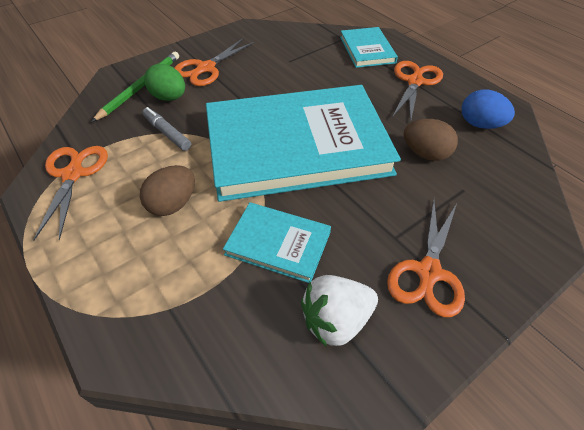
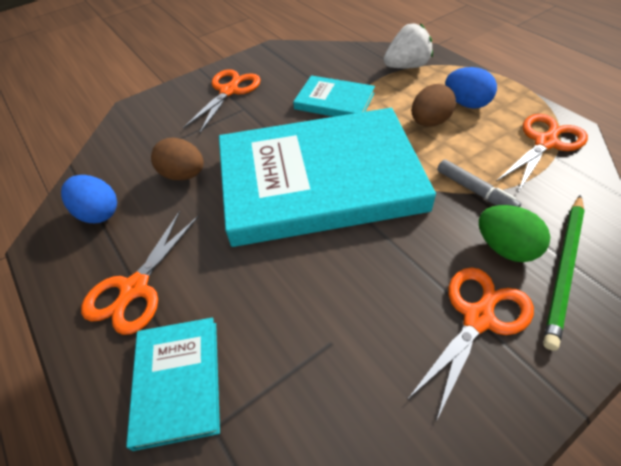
camera: 175 degrees left, 0 degrees up
orange scissors [33,146,108,241] -> orange scissors turned 135 degrees counterclockwise [497,114,588,194]
white strawberry [301,275,378,347] -> white strawberry moved to [384,23,433,68]
none -> blue egg [445,67,497,109]

